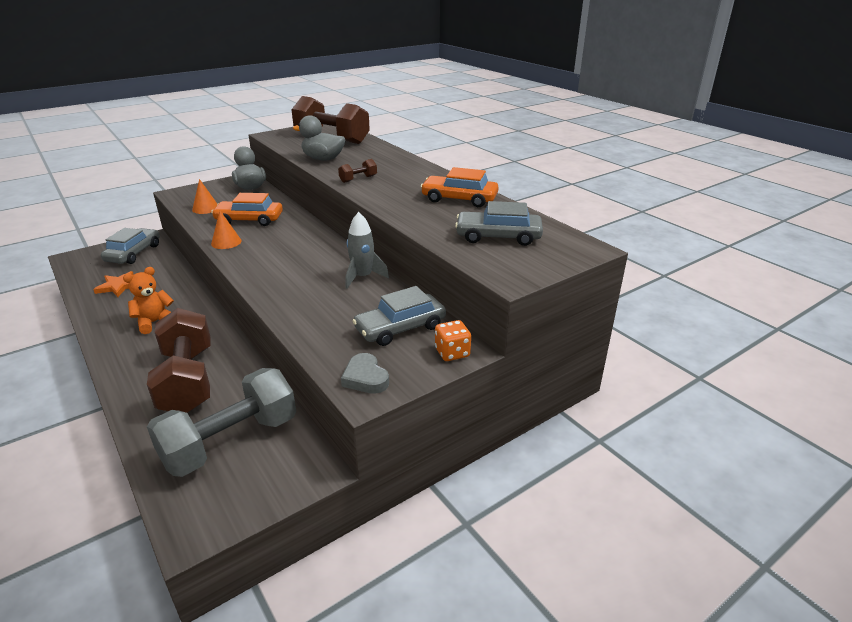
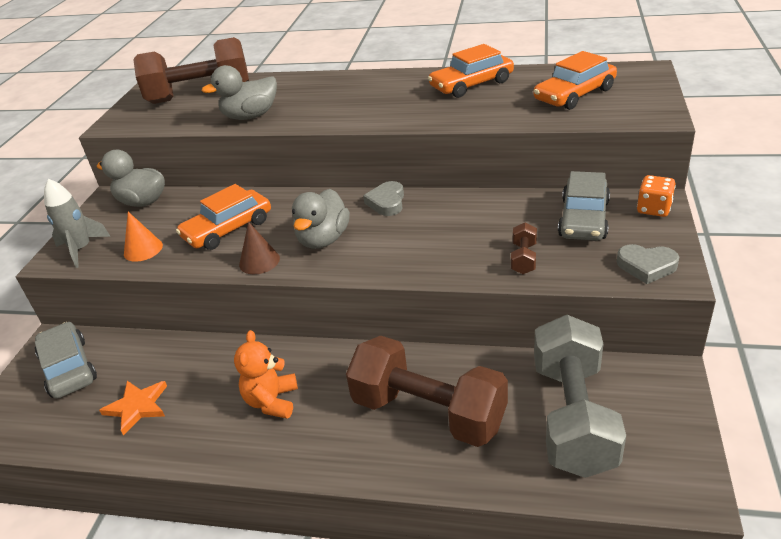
camera: 40 degrees left, 5 degrees up
orange cone [211,211,242,249] -> brown cone [239,222,280,274]
brown dumbbell [338,159,377,183] -> brown dumbbell moved to [511,222,537,274]
grey rocket [345,212,389,289] -> grey rocket moved to [44,179,111,268]
grey car [455,201,543,246] -> orange car [534,51,617,110]
none -> grey duck [292,189,350,249]
none -> grey heart [363,181,404,216]

